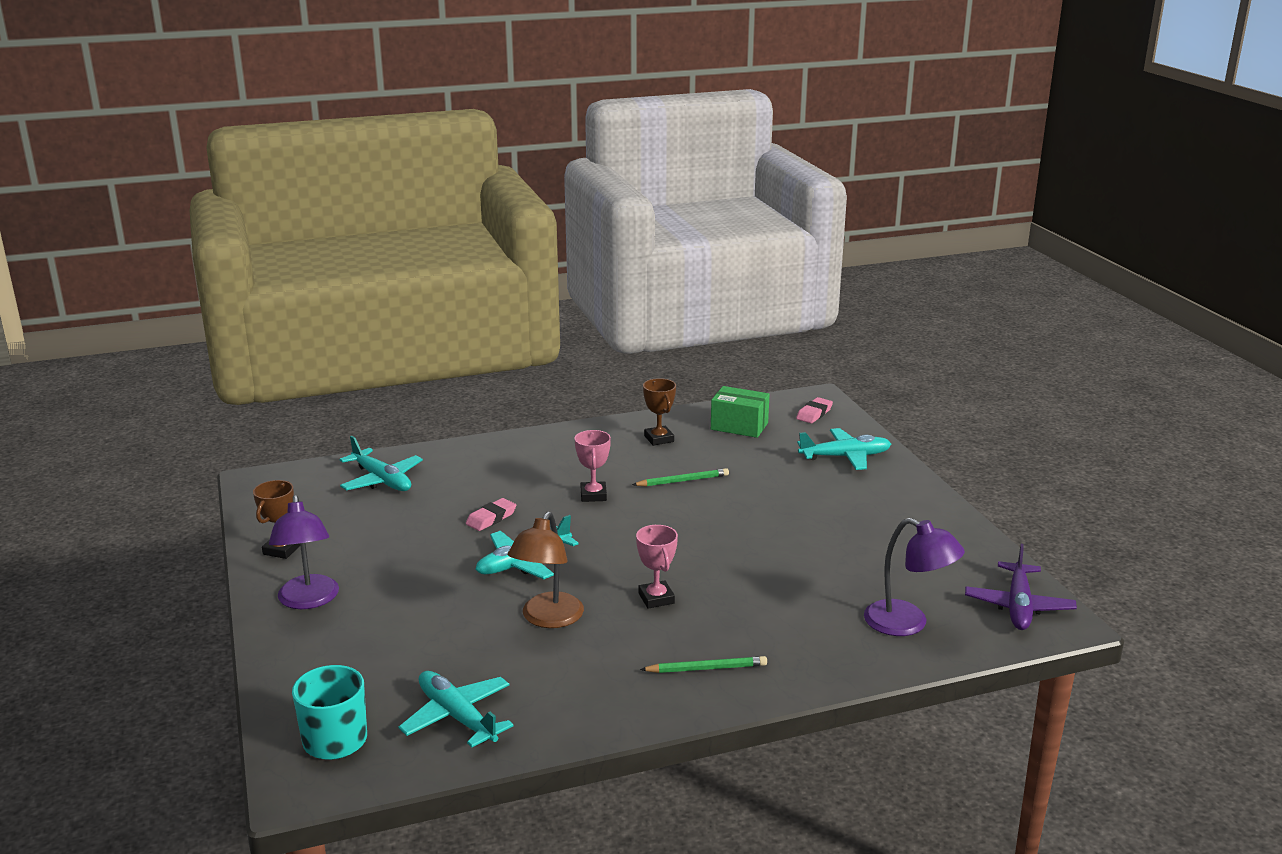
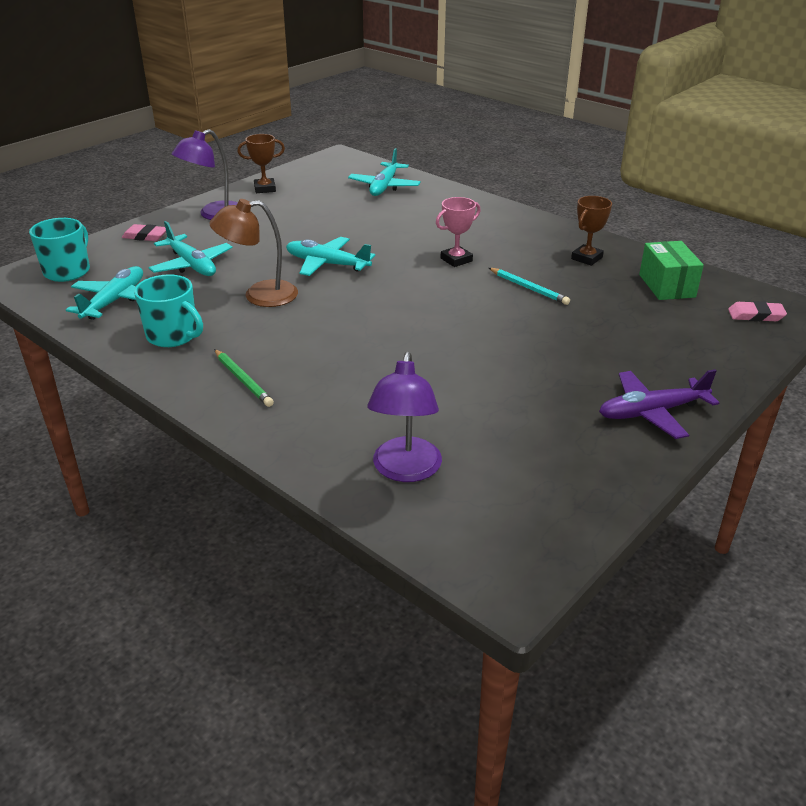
camera: 60 degrees right, 10 degrees up
pink eraser [466,498,516,531] -> pink eraser moved to [122,224,166,241]
green pencil [632,468,729,487] -> turquoise pencil [489,268,570,305]
pink trophy [636,525,678,609] -> none
turquoise plane [797,428,891,470] -> turquoise plane moved to [149,221,233,276]
purple plane [965,544,1077,630] -> purple plane moved to [599,369,719,439]
none -> turquoise mug [134,274,203,347]

